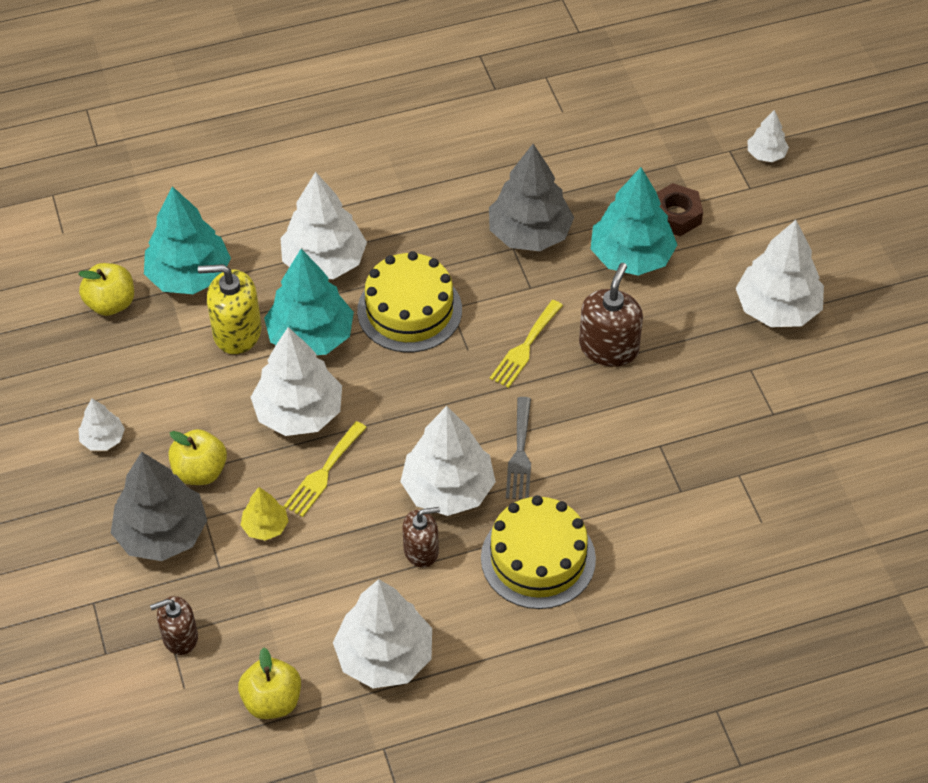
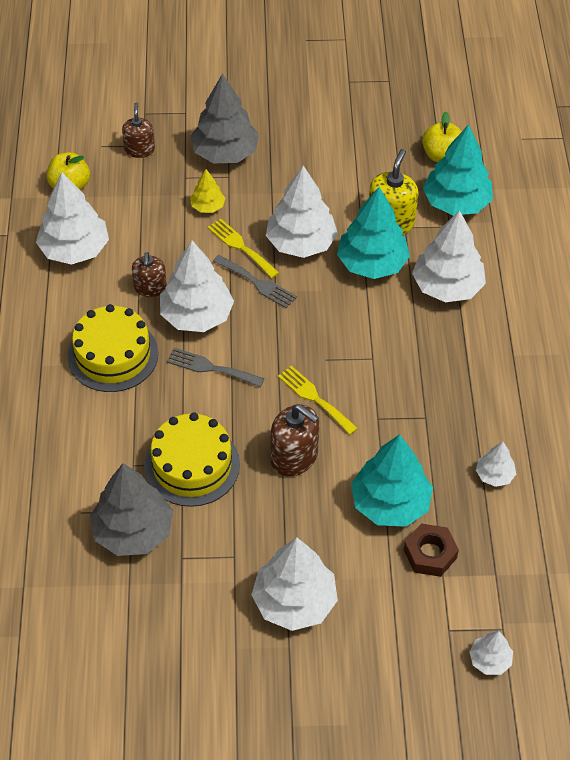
camera: 105 degrees right, 0 degrees up
white tree [78,398,125,451] -> white tree moved to [476,441,516,487]
yellow apple [168,429,227,485] -> none
yellow cake [357,251,462,352] -> yellow cake moved to [144,413,240,507]
grey tree [489,144,574,251] -> grey tree moved to [90,464,173,556]
none -> grey fork [213,255,297,309]

